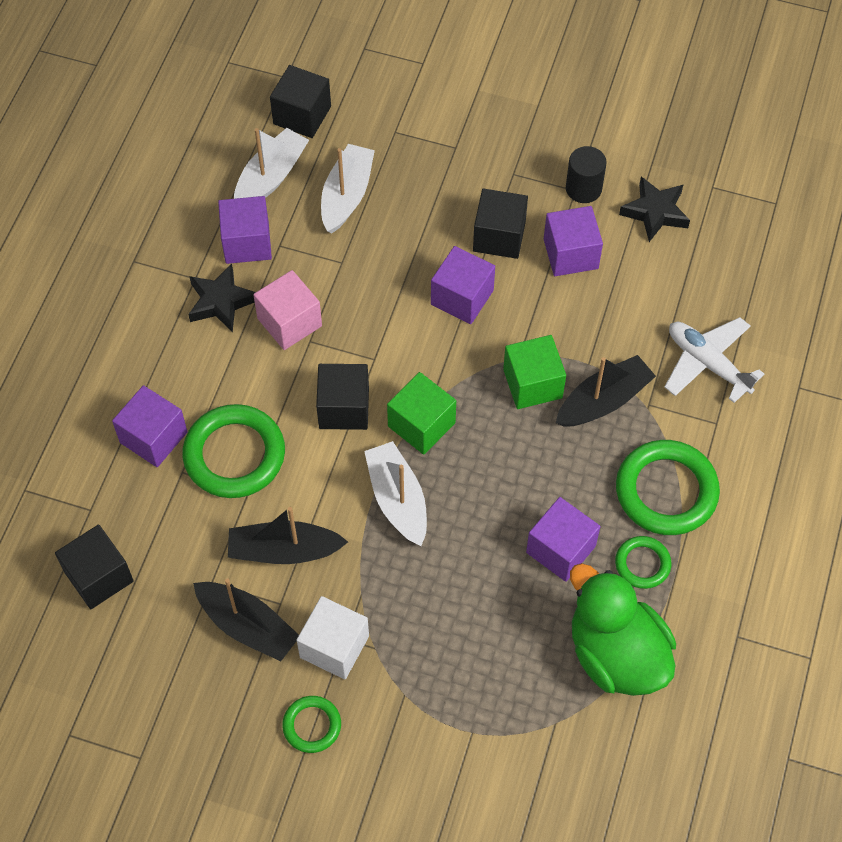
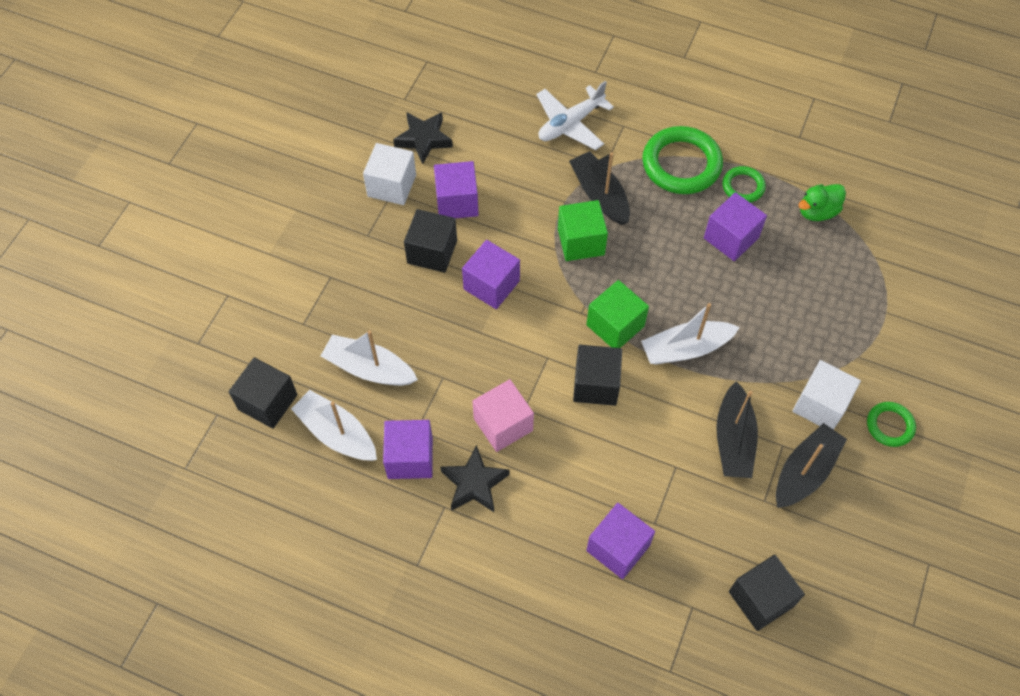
camera: 85 degrees left, 0 degrees up
green ring [183,404,285,498] -> none
black cylinder [566,146,606,203] -> white cube [363,143,416,205]
green duck [570,563,676,696] -> green duck [799,184,846,221], size x0.52

